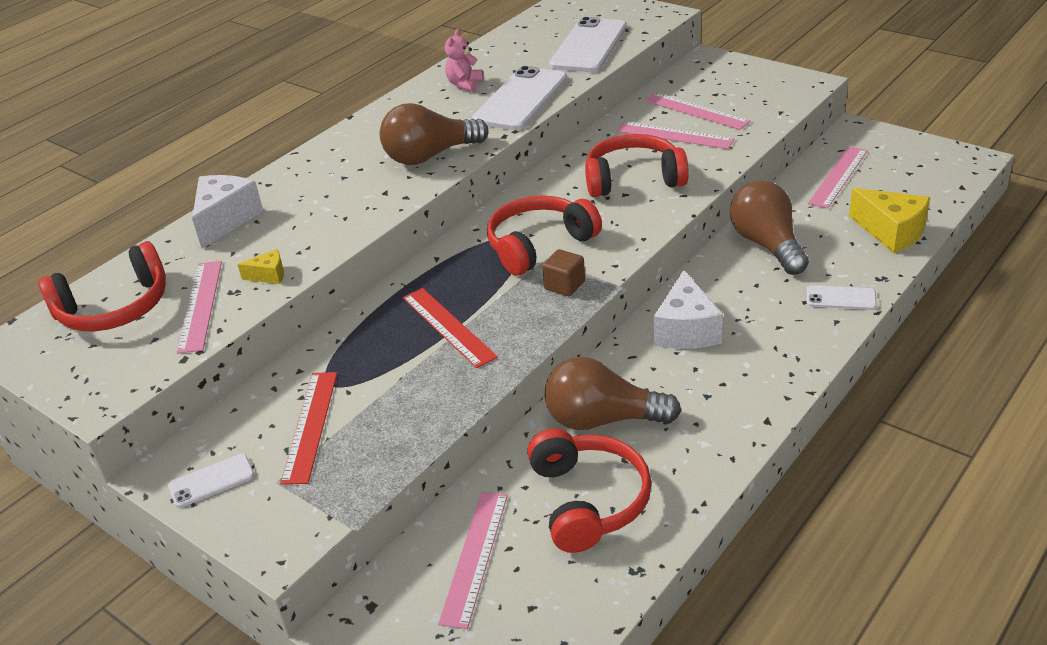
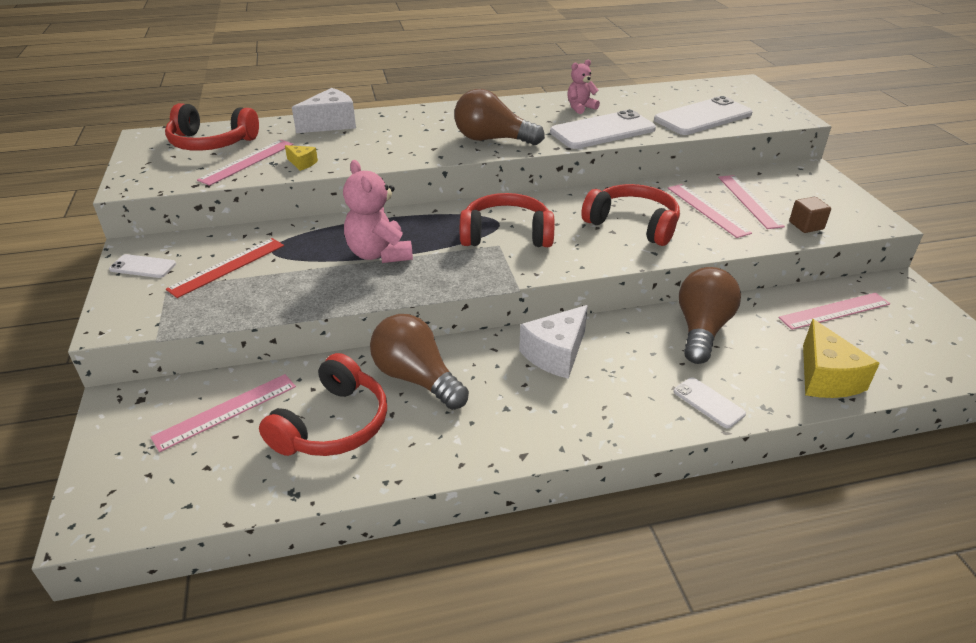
camera: 35 degrees right, 0 degrees up
red ruler [403,288,498,368] -> pink teddy bear [343,160,413,263]
brown cube [542,249,585,296] -> brown cube moved to [789,197,831,233]

